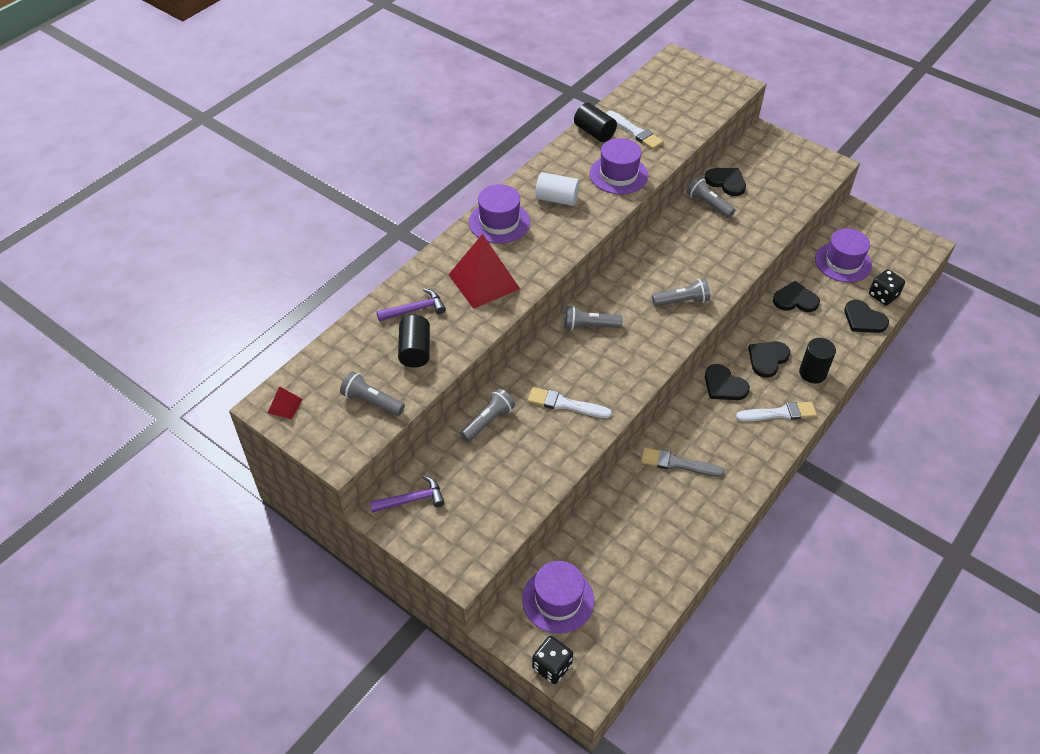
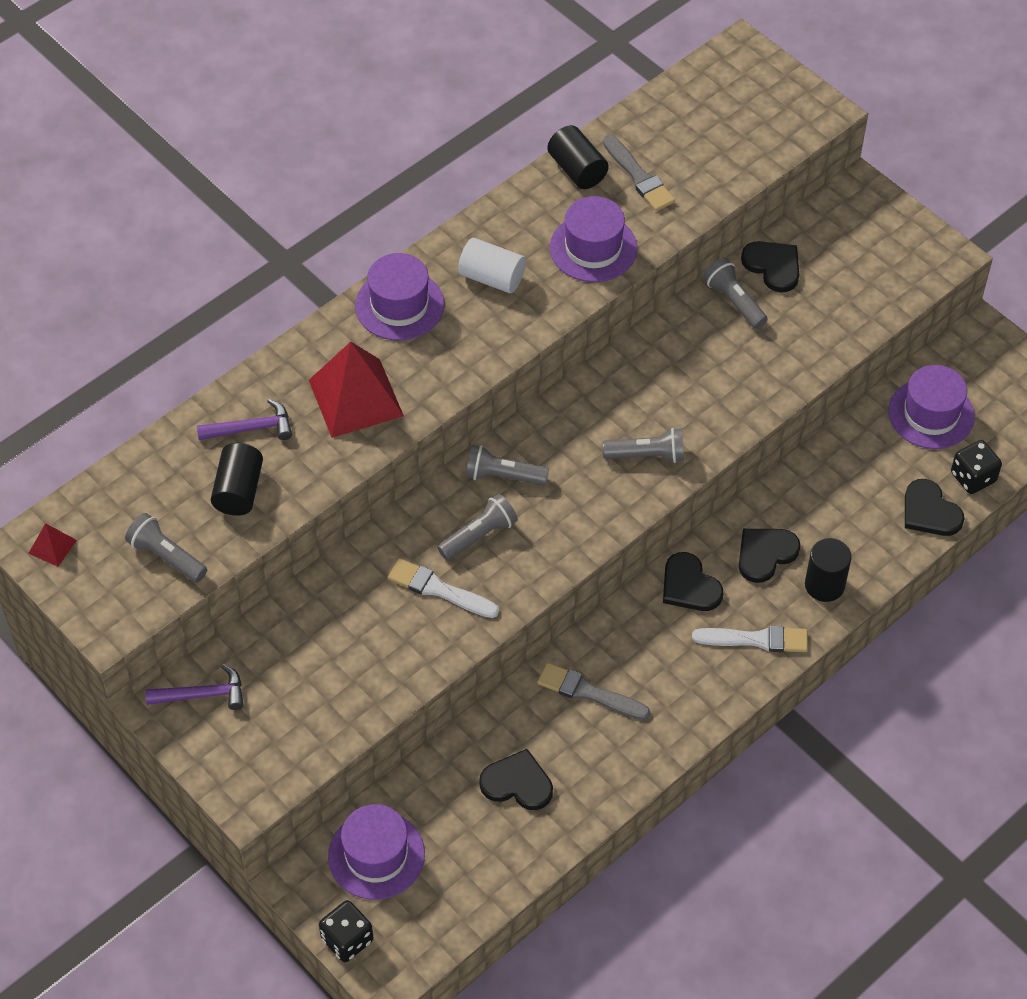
camera: 10 degrees right, 5 degrees up
grey flashlight [460,388,515,442] -> grey flashlight moved to [437,494,518,560]
white brush [606,111,663,150] -> grey brush [603,135,675,211]
black heart [773,281,820,312] -> black heart moved to [479,749,553,810]

